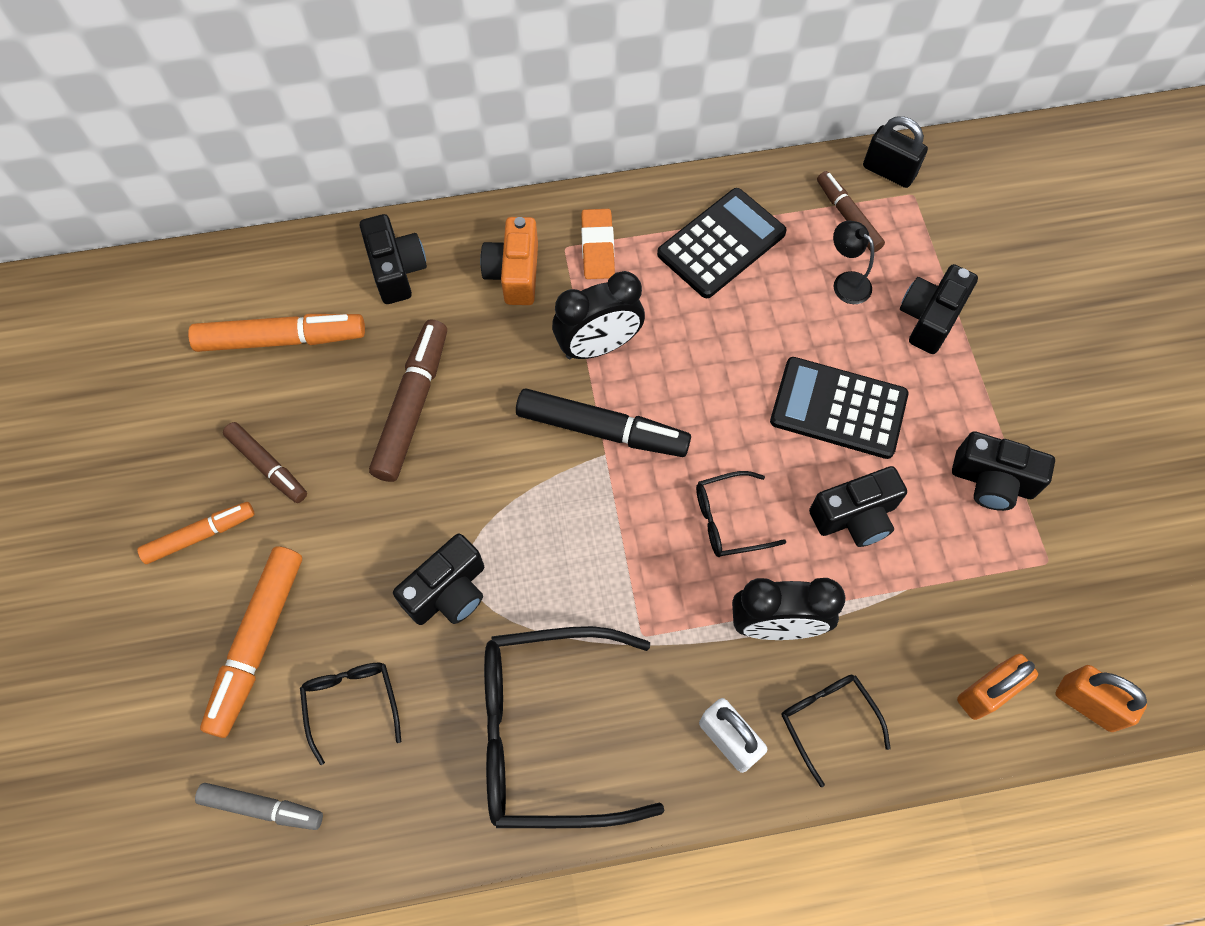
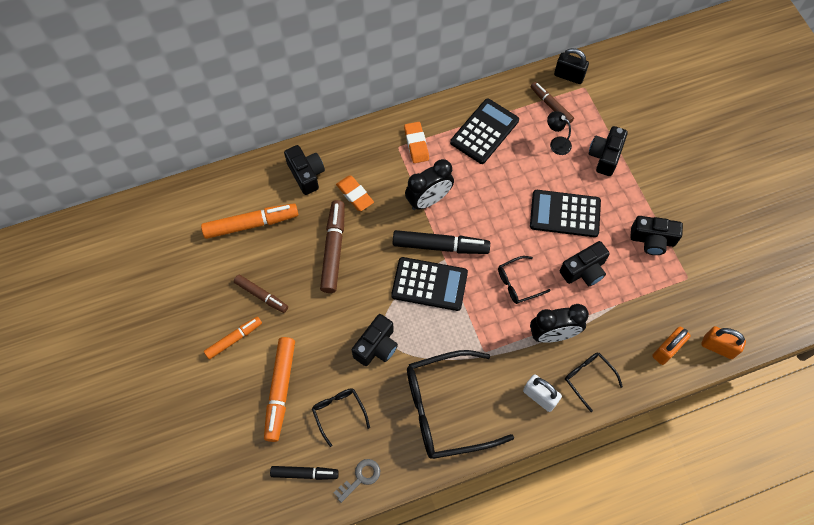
camera: 10 degrees left, 0 degrees up
grey marker [195,783,323,830] -> black marker [270,466,339,480]
orange camera [480,217,538,305] -> none
none -> grey key [334,459,380,503]
none -> orange eraser [336,175,374,211]
none -> black calculator [391,257,468,311]

